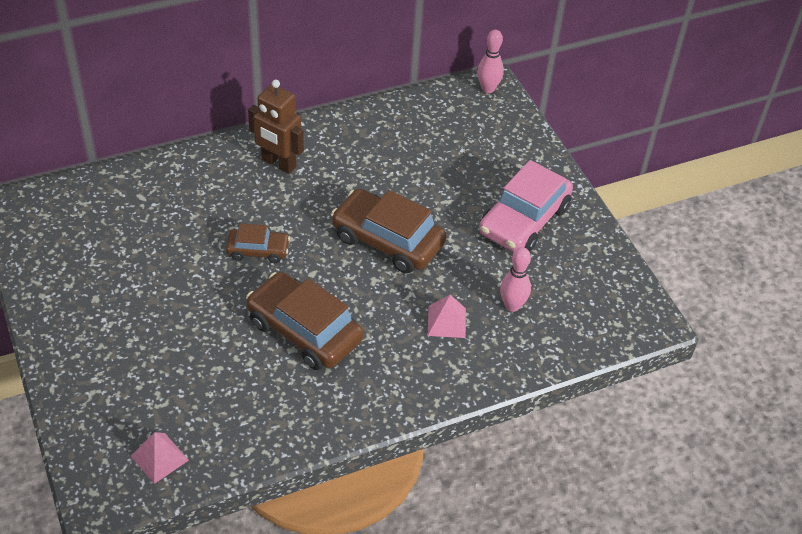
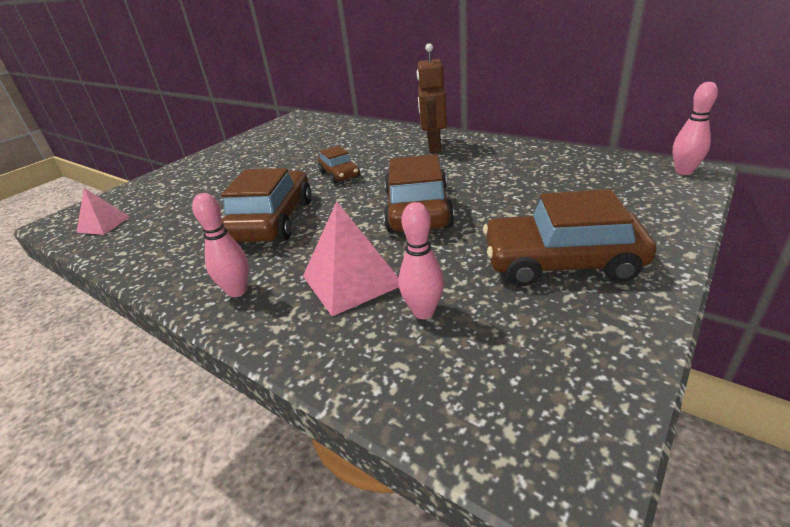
camera: 65 degrees right, 15 degrees down
pink pyramid [428,295,466,338] -> pink pyramid [303,201,399,316], size x1.63
pink car [479,160,573,252] -> brown car [483,189,656,286]
none -> pink bowling pin [192,193,249,297]

